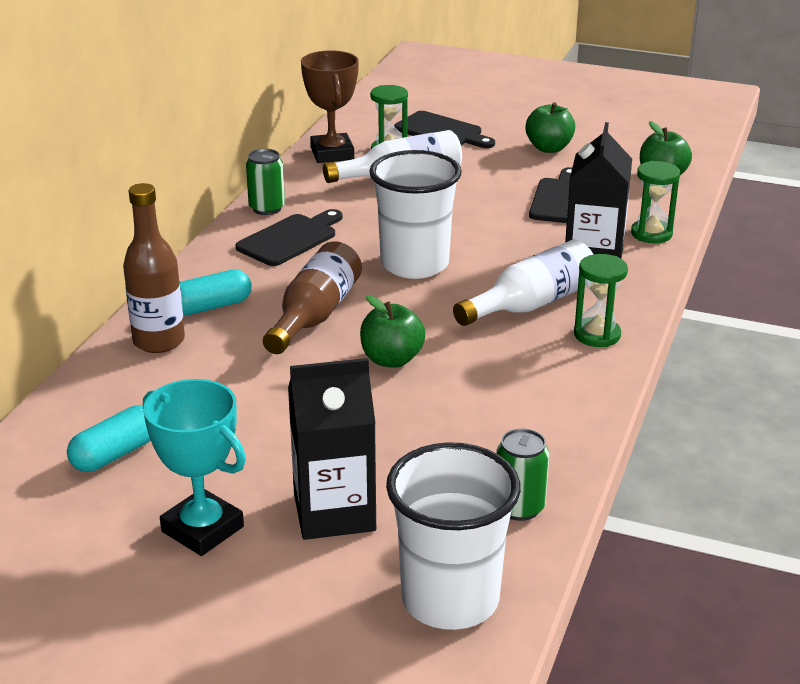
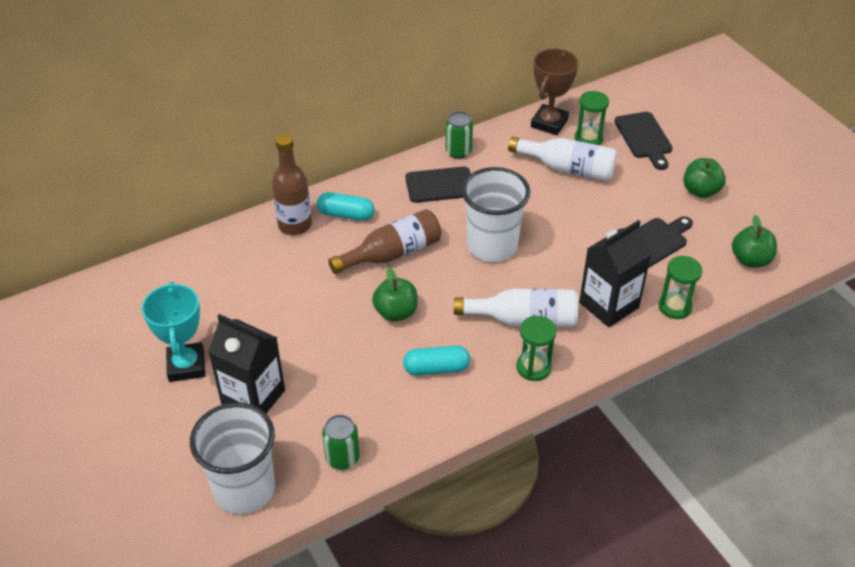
camera: 40 degrees right, 15 degrees up
turquoise capsule [67,405,151,472] -> turquoise capsule moved to [403,346,470,376]

